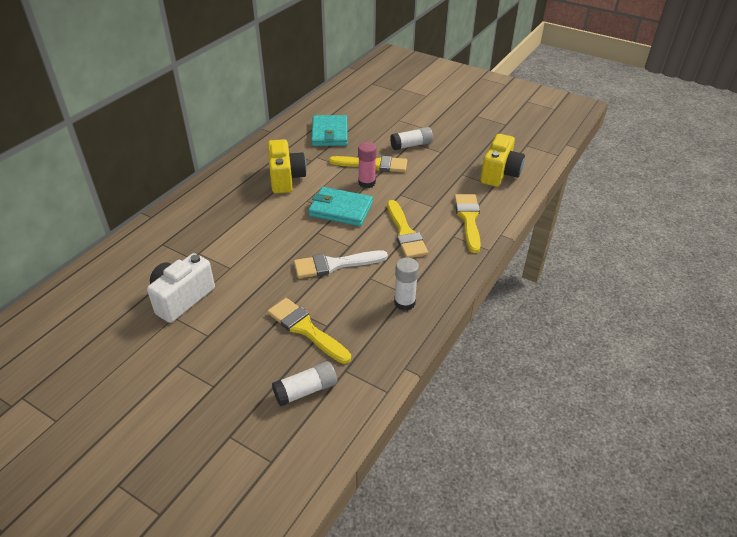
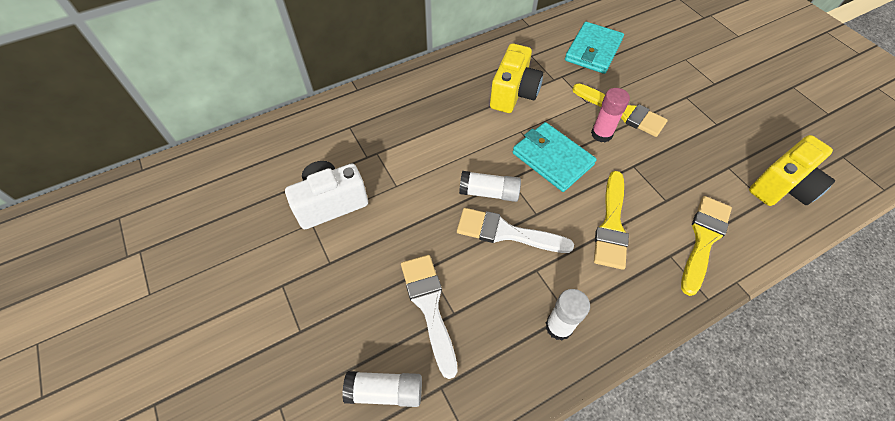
camera: 30 degrees right, 15 degrees up
yellow brush [267,298,351,364] -> white brush [401,255,458,379]
white glue stick [390,127,433,150] -> white glue stick moved to [459,171,521,202]

